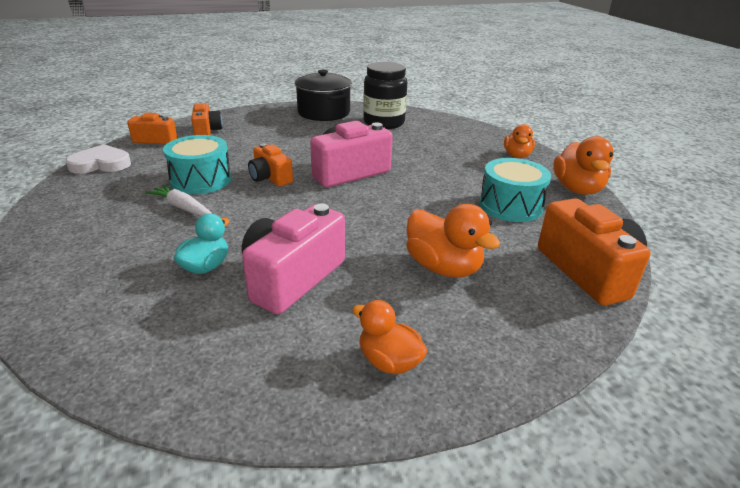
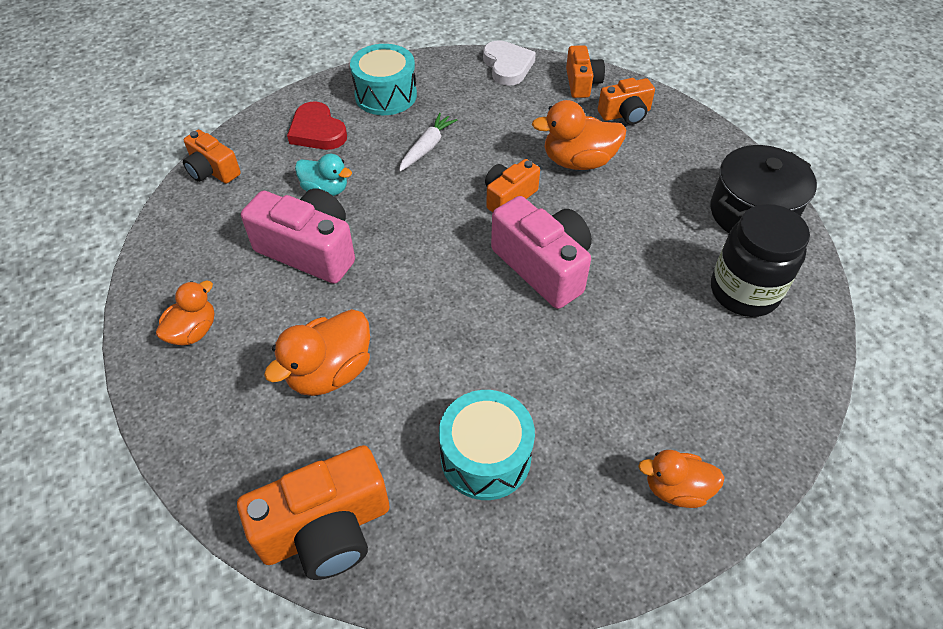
camera: 85 degrees right, 20 degrees up
turquoise drum [163,135,231,194] -> turquoise drum moved to [350,44,417,115]
orange duck [553,136,614,195] -> orange duck moved to [532,100,626,170]
none -> orange camera [183,130,241,184]
none -> red heart [287,102,347,150]

